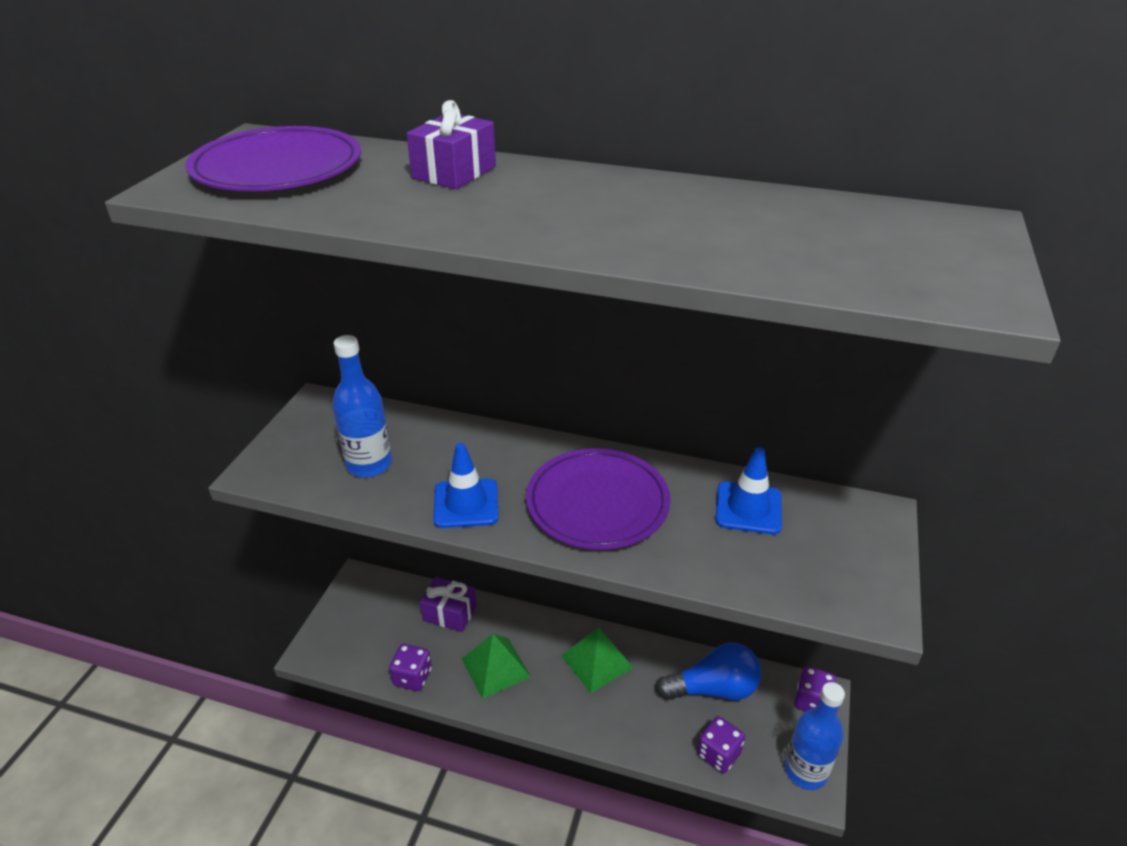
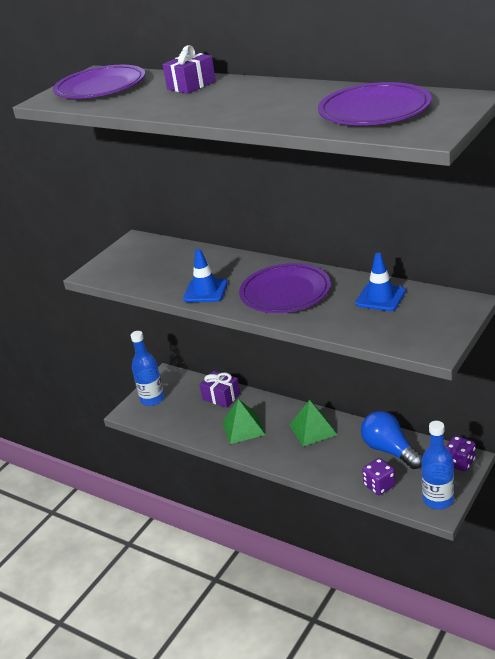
camera: 20 degrees right, 5 degrees down
blue bottle [332,335,392,477] -> blue bottle moved to [131,331,165,406]
purple dice [389,644,432,691] -> none
blue light bulb [656,643,761,700] -> blue light bulb turned 135 degrees counterclockwise [361,411,423,469]
none -> purple plate [318,82,431,125]

